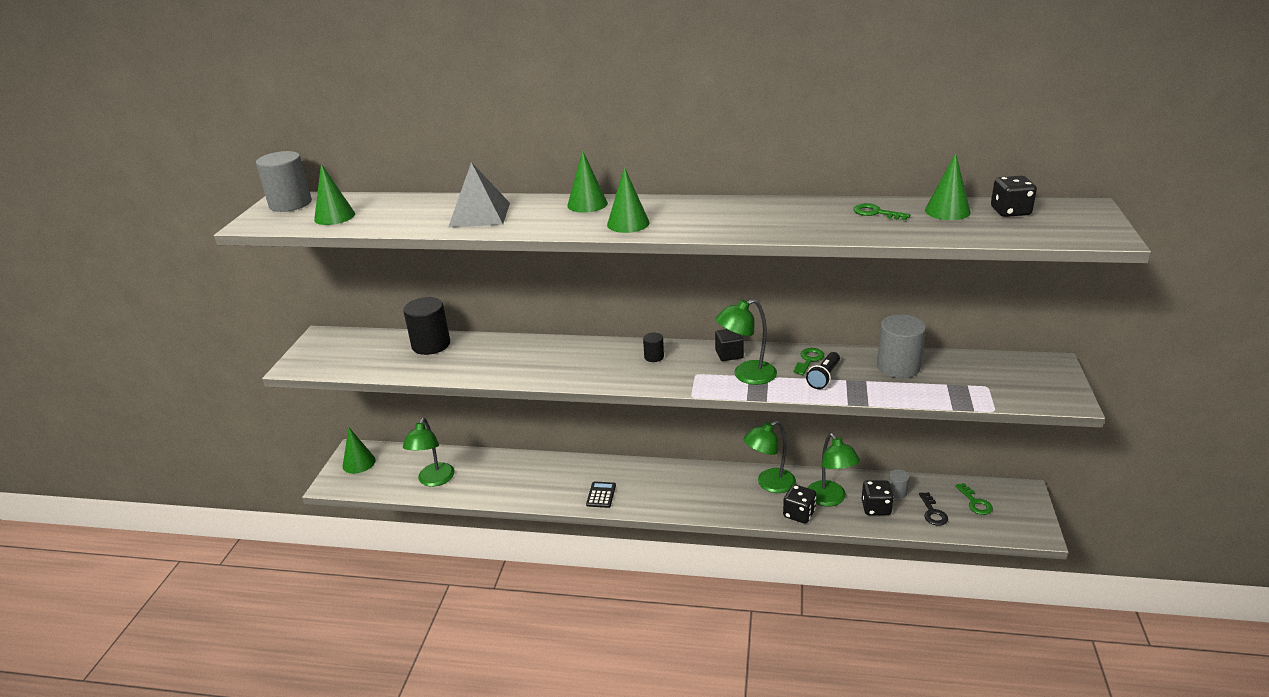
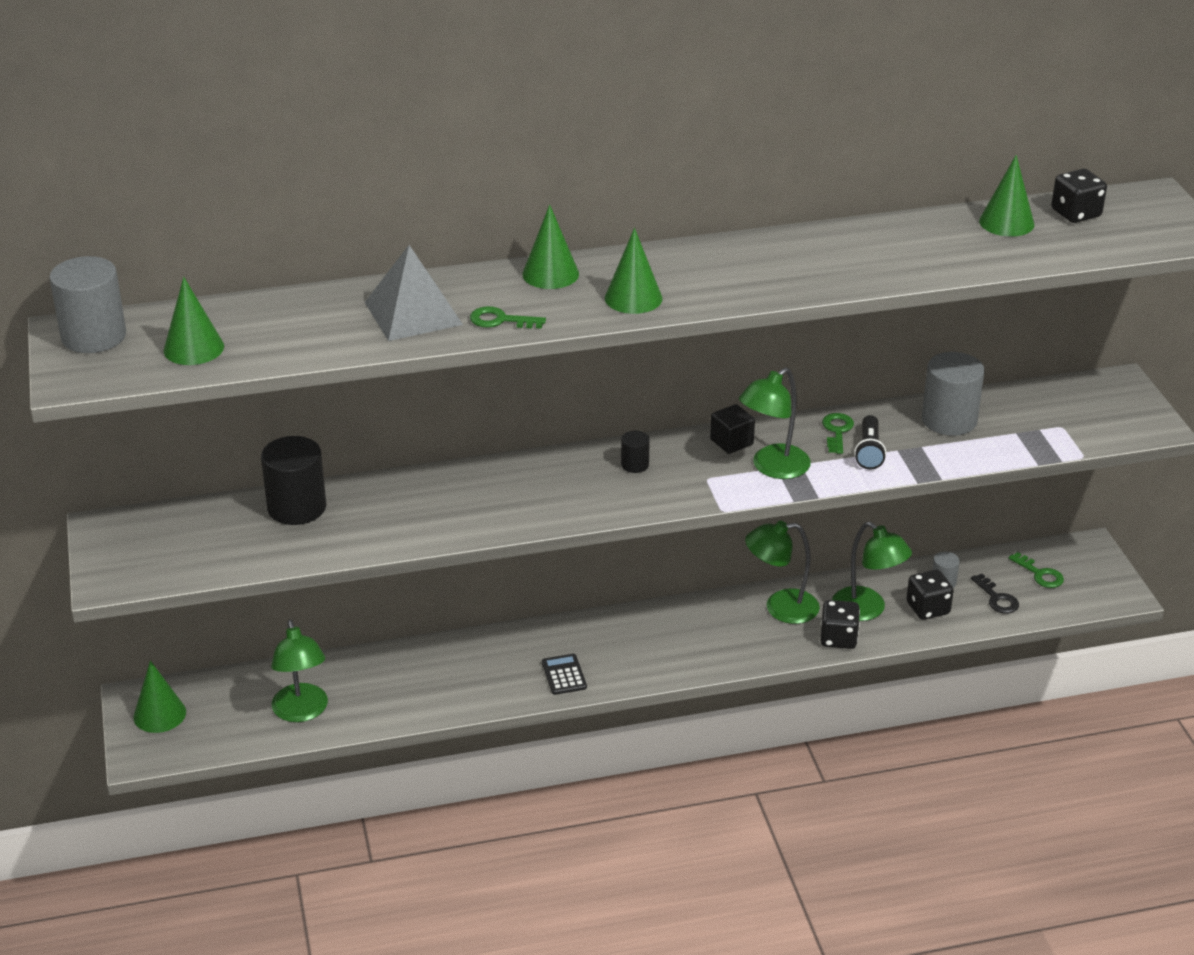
camera: 25 degrees left, 5 degrees up
green lamp [744,421,796,493] -> green lamp turned 45 degrees clockwise [745,521,820,624]
green key [853,203,910,220] -> green key moved to [470,306,546,329]

